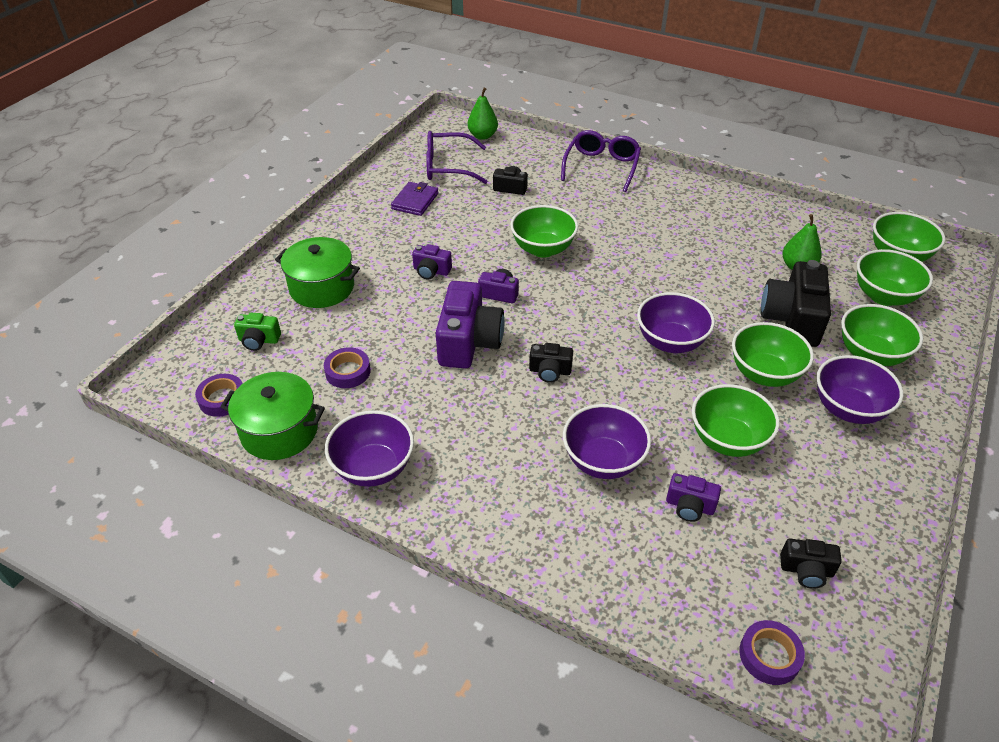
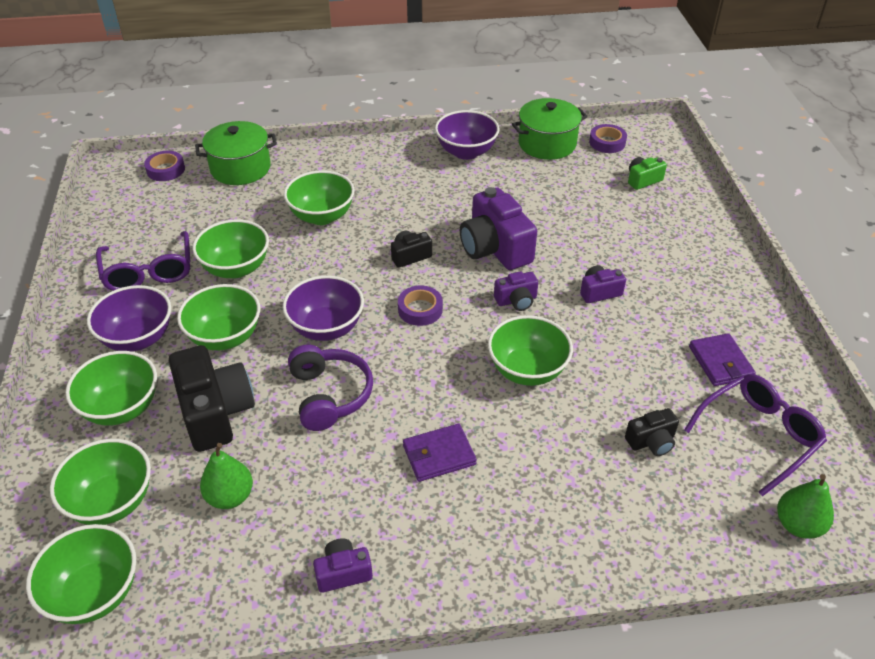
camera: 145 degrees right, 0 degrees up
green pot [275,237,360,308] -> green pot moved to [195,121,277,185]
purple tape [324,347,370,388] -> purple tape moved to [398,285,443,326]
purple glasses [561,130,641,192] -> purple glasses moved to [96,231,190,291]
purple bowl [563,404,651,479] -> green bowl [284,171,355,225]
purple camera [666,473,721,522] -> purple camera moved to [313,538,373,593]
black camera [780,539,842,589] -> none
none -> purple headphones [288,344,373,431]
none -> purple wallet [403,424,477,482]

